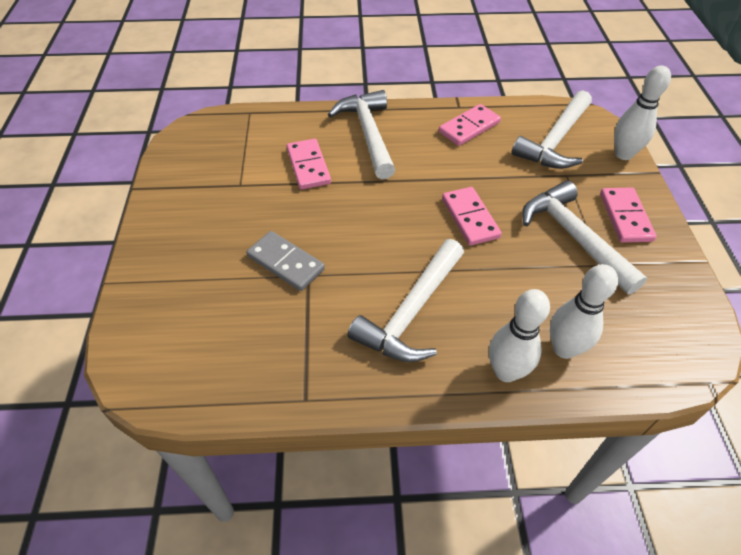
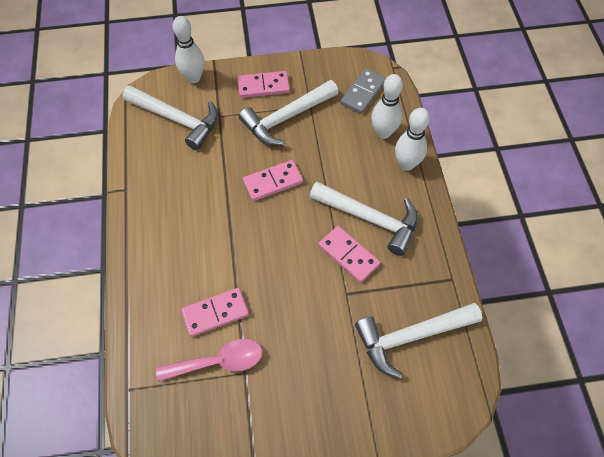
camera: 95 degrees left, 10 degrees up
grey domino [247,231,325,291] -> grey domino moved to [340,68,386,114]
white hammer [328,90,395,179] -> white hammer moved to [355,303,483,379]
pink domino [439,104,501,146] -> pink domino moved to [319,226,380,283]
none -> pink spoon [156,339,262,382]

